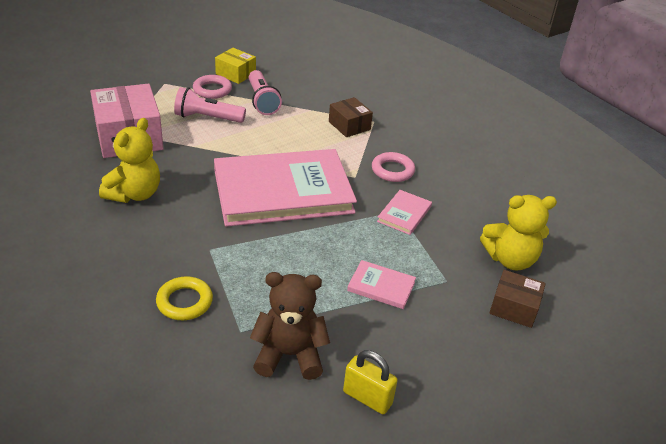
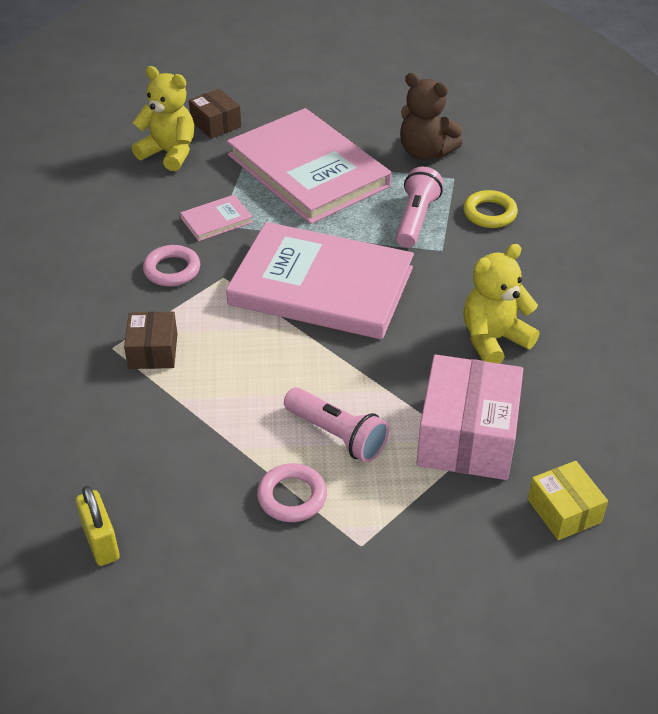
camera: 145 degrees left, 5 degrees up
yellow box [215,48,256,84] -> yellow box moved to [528,461,608,540]
pink flashlight [249,70,282,115] -> pink flashlight moved to [396,167,443,248]
yellow padlock [343,350,398,414] -> yellow padlock moved to [76,486,120,566]
pink book [347,260,416,309] -> pink book [227,108,392,224], size x2.48

